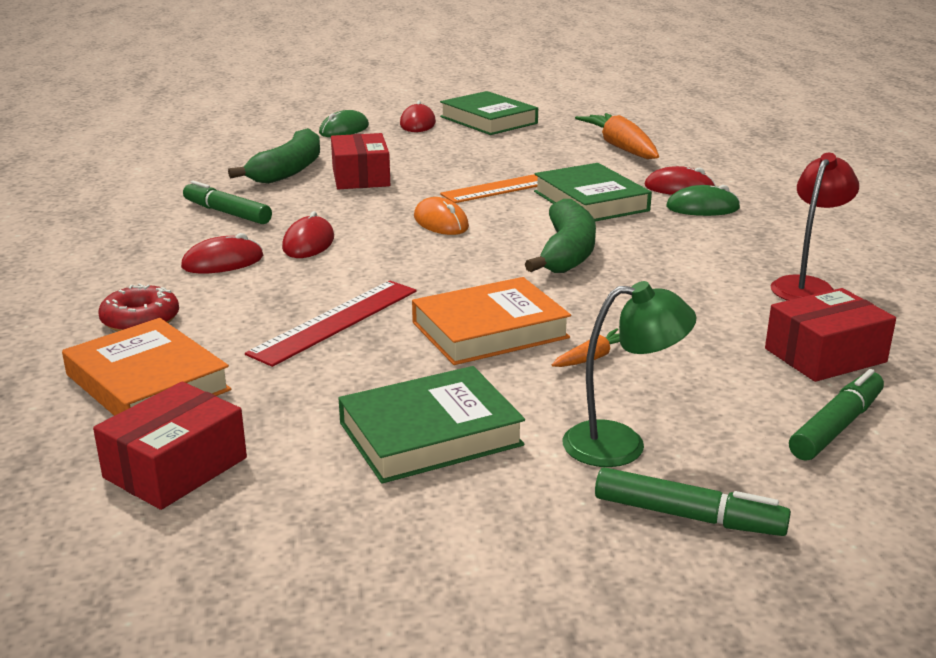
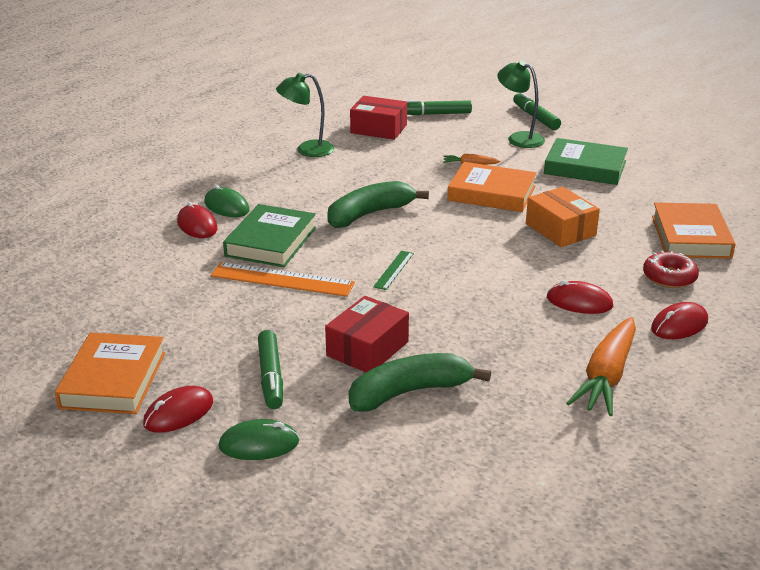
camera: 135 degrees left, 5 degrees up
red box [93,382,247,510] -> none
green marker [183,181,272,224] -> green marker moved to [258,330,283,409]
red ruler [245,281,417,367] -> orange box [526,187,600,247]
red mouse [282,211,334,258] -> red mouse moved to [651,302,708,339]
orange mouse [414,197,469,235] -> green ruler [373,251,414,290]
green book [440,91,538,135] -> orange book [55,332,165,414]
orange carrot [575,113,659,159] -> orange carrot moved to [566,317,636,416]
red lamp [771,153,859,301] -> green lamp [276,73,334,157]

